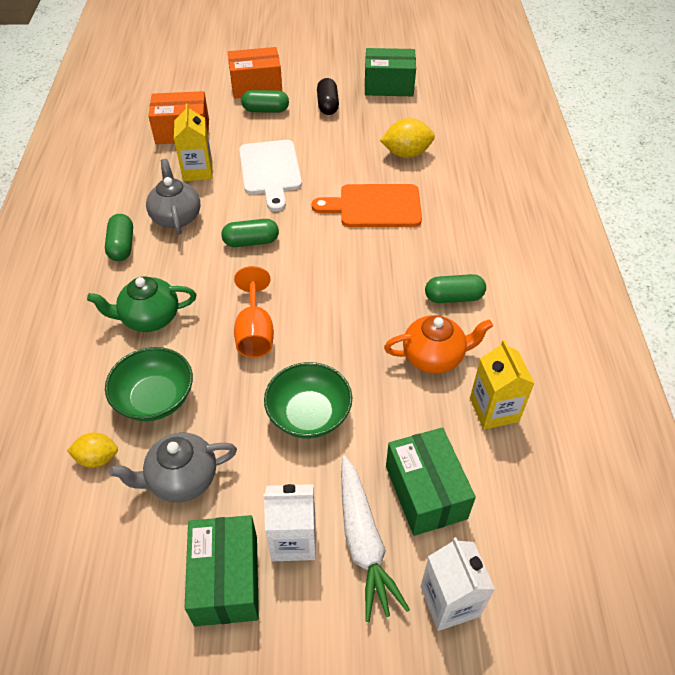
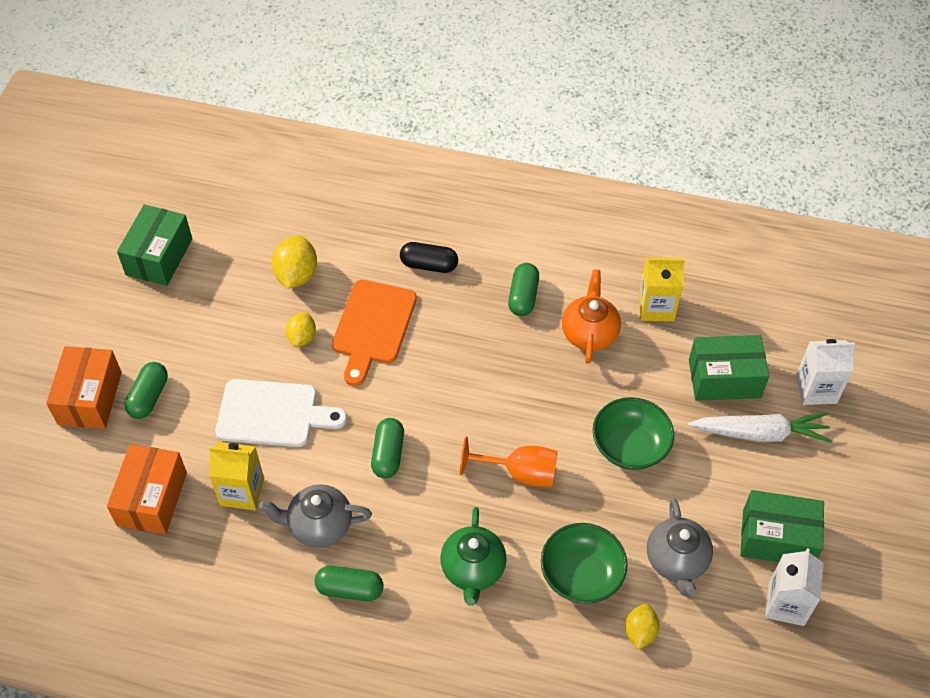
camera: 75 degrees left, 5 degrees up
white carton [264,484,316,561] -> white carton moved to [765,548,824,626]
black capsule [317,78,339,115] -> black capsule moved to [400,242,458,273]
none -> yellow lemon [286,312,316,347]

